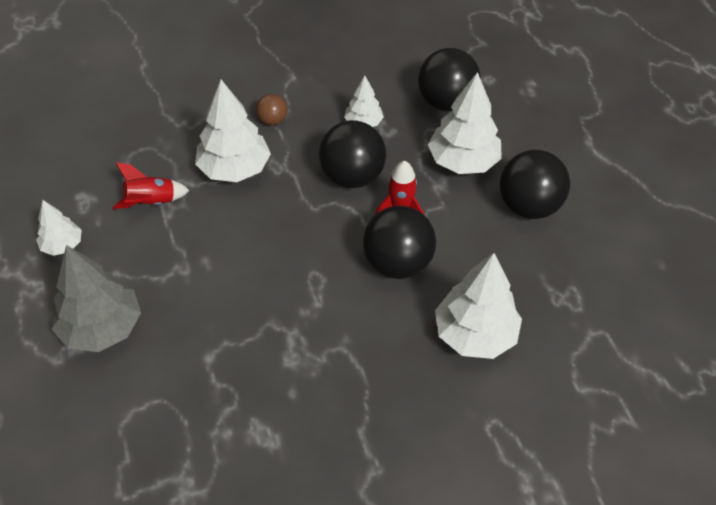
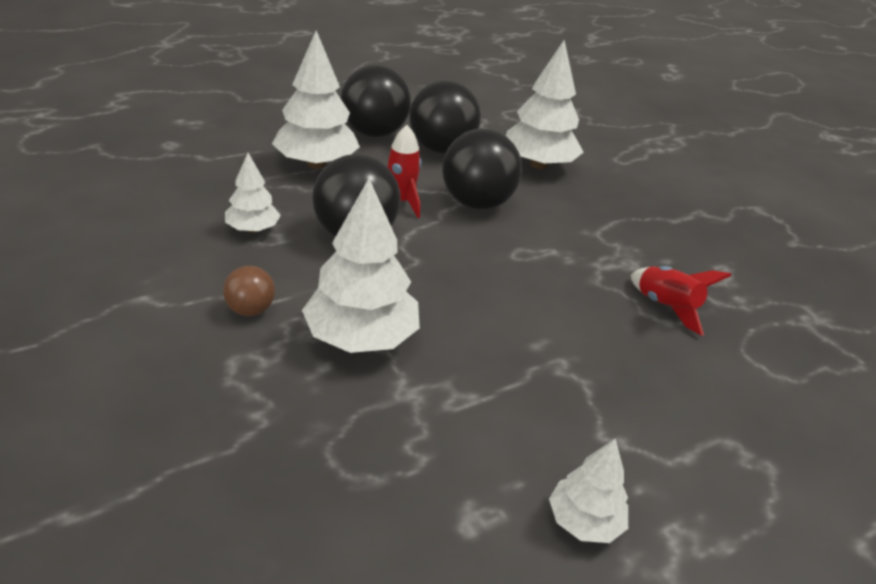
camera: 105 degrees left, 15 degrees down
grey tree [52,245,141,352] -> none
red rocket [112,162,190,209] -> red rocket moved to [631,266,732,335]
black ball [418,48,481,111] -> black ball moved to [410,80,481,154]

